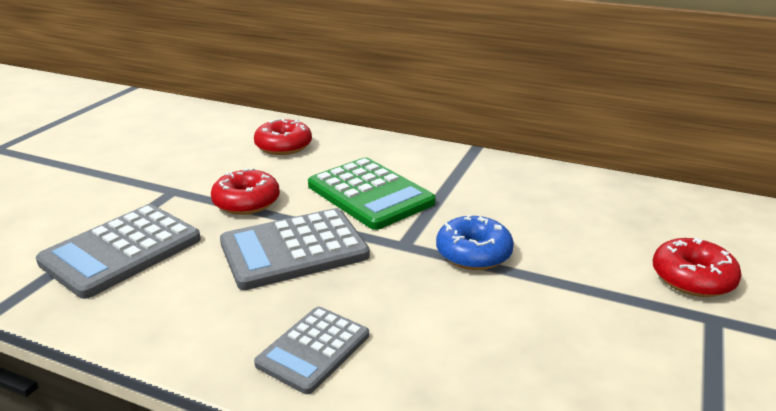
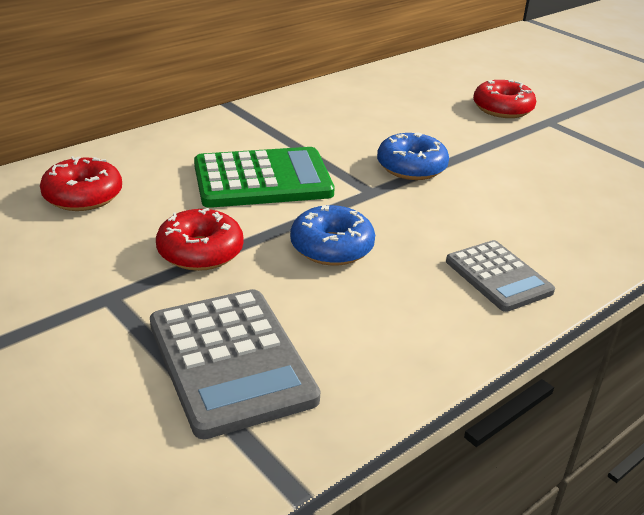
camera: 65 degrees left, 5 degrees up
grey calculator [220,208,370,290] -> blue donut [290,205,375,266]

